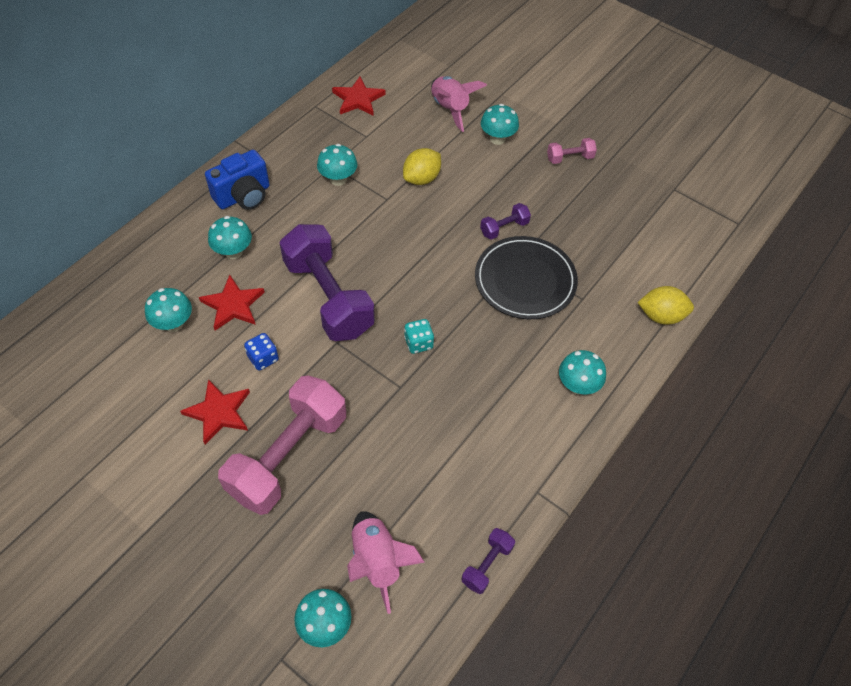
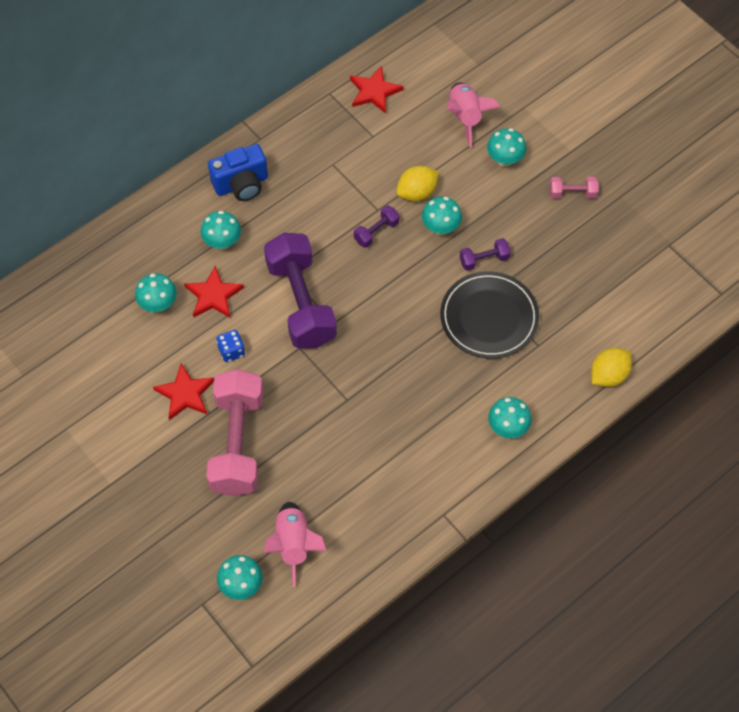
camera: 15 degrees right, 5 degrees up
pink dumbbell [218,376,346,515] -> pink dumbbell turned 45 degrees counterclockwise [207,369,263,496]
turquoise mushroom [317,144,357,186] -> turquoise mushroom moved to [422,197,462,235]
turquoise dice [404,319,434,354] -> none
purple dumbbell [462,528,515,594] -> purple dumbbell moved to [354,205,399,248]
yellow lemon [638,286,694,325] -> yellow lemon turned 60 degrees counterclockwise [591,348,632,387]

